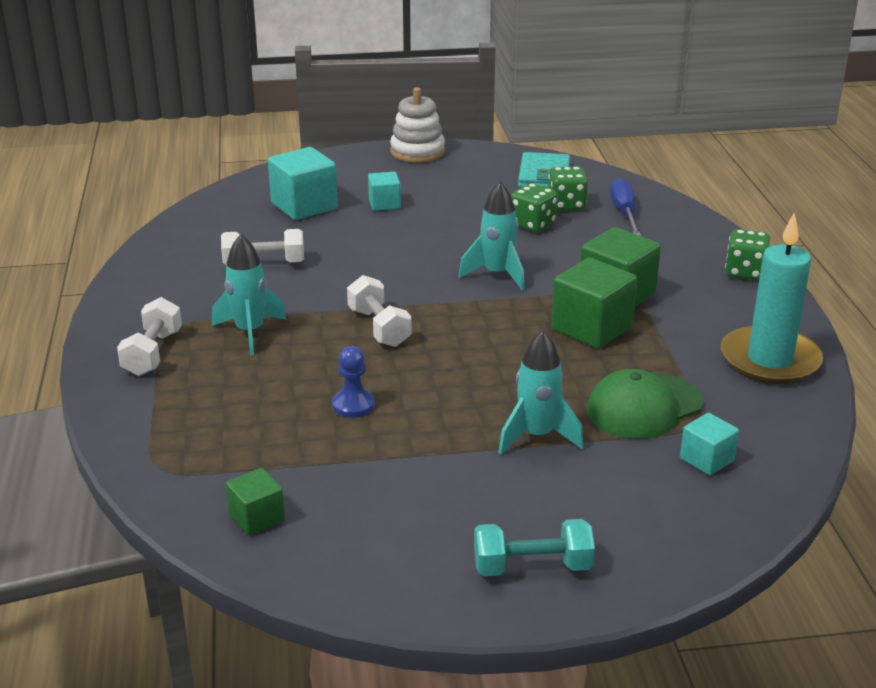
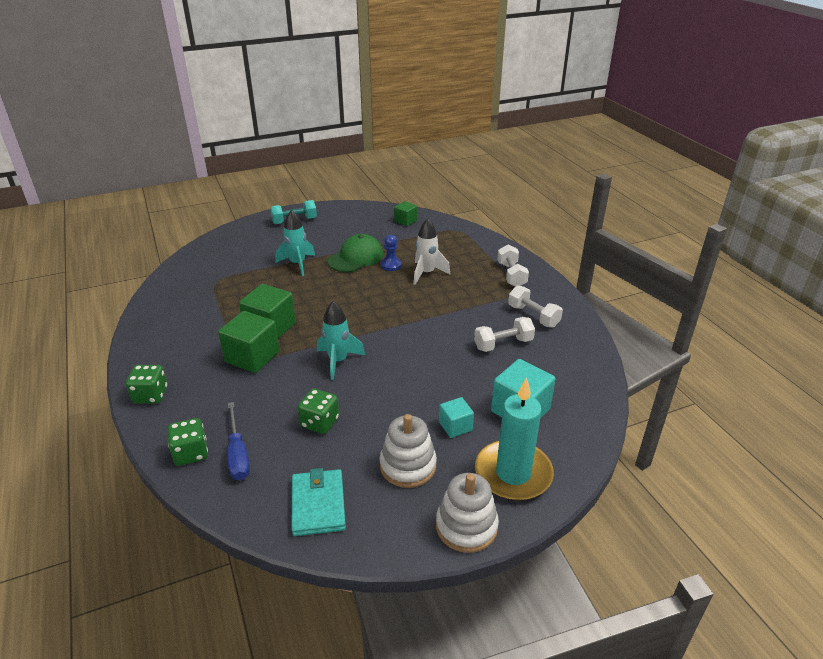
camera: 165 degrees right, 5 degrees up
turquoise rocket [212,234,286,355] -> none
white dumbbell [347,275,412,347] -> white dumbbell moved to [508,285,563,328]
green dice [548,166,588,211] -> green dice moved to [167,418,208,466]
green cap [587,369,704,439] -> green cap moved to [327,234,383,272]
turquoise cube [680,413,739,475] -> none
turquoise candle [721,212,823,384] -> turquoise candle moved to [475,377,554,501]
none -> white stacking toy [380,414,437,488]
none -> white rocket [414,219,450,285]

